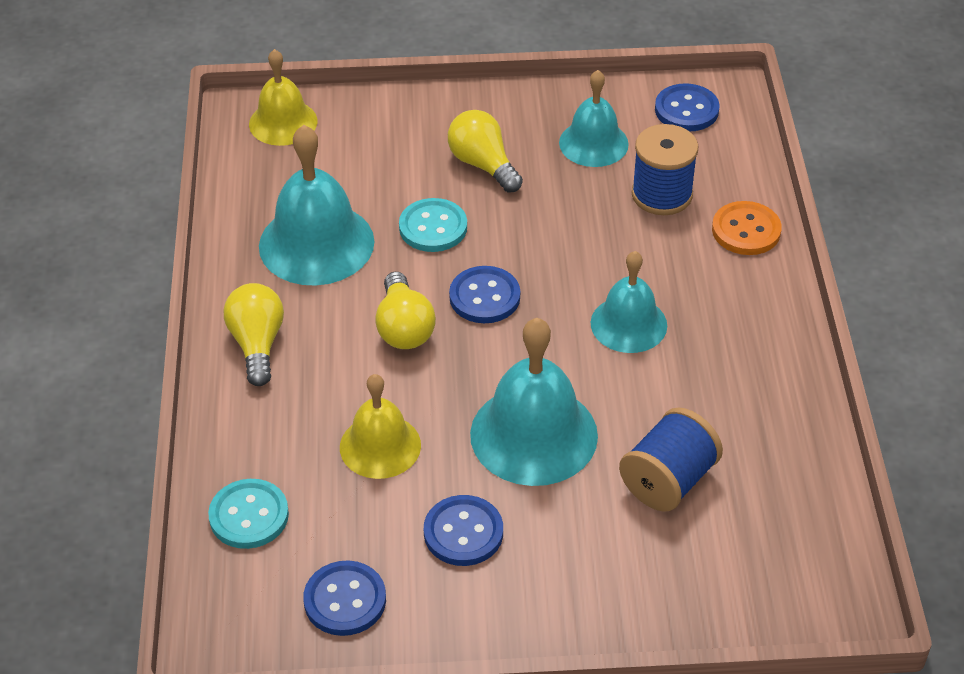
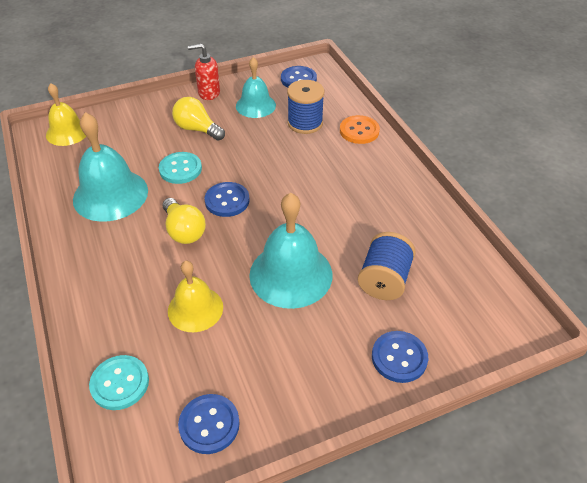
camera: 20 degrees left, 0 degrees up
yellow light bulb [224,283,284,386] -> none
blue button [424,495,503,566] -> blue button moved to [372,331,428,383]
turquoise bell [591,251,667,353] -> none
none -> red soap dispenser [188,44,220,100]

